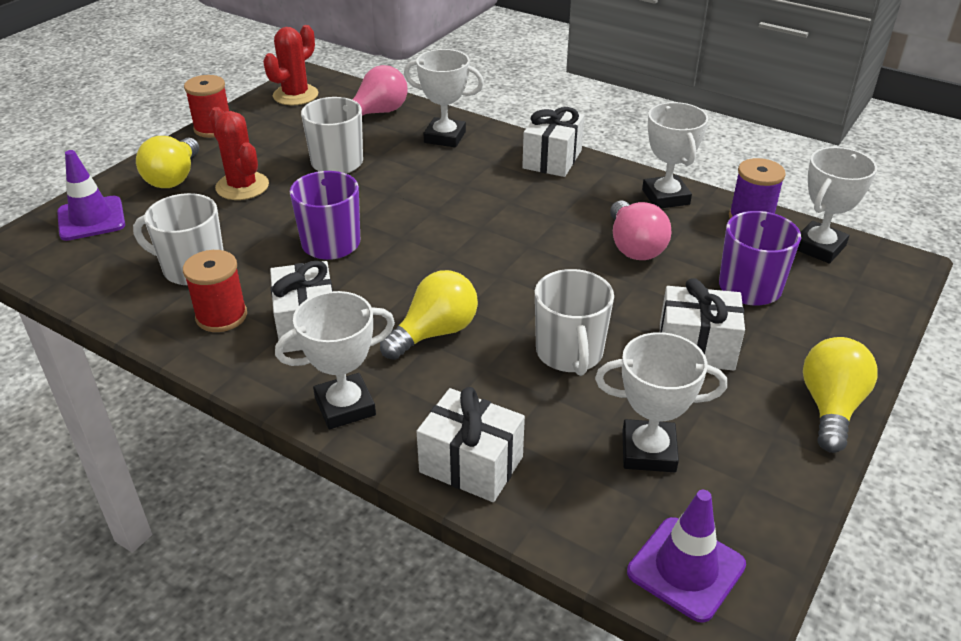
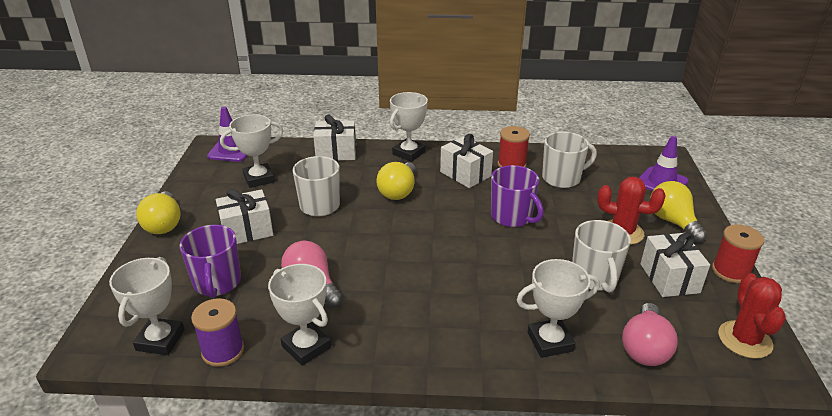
camera: 150 degrees right, 5 degrees down
white gift [522,107,584,177] -> white gift moved to [641,233,710,297]

